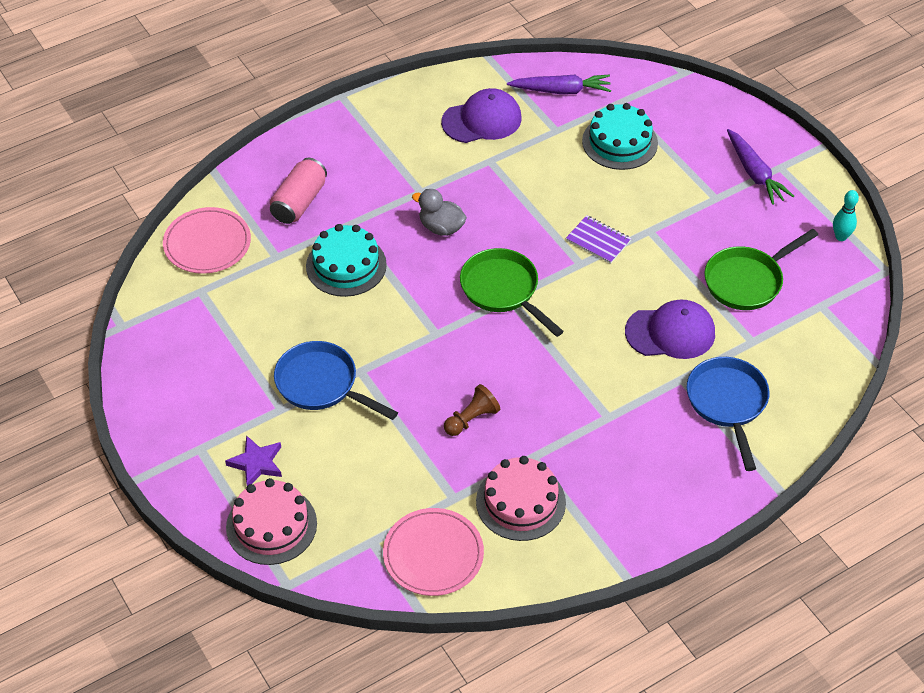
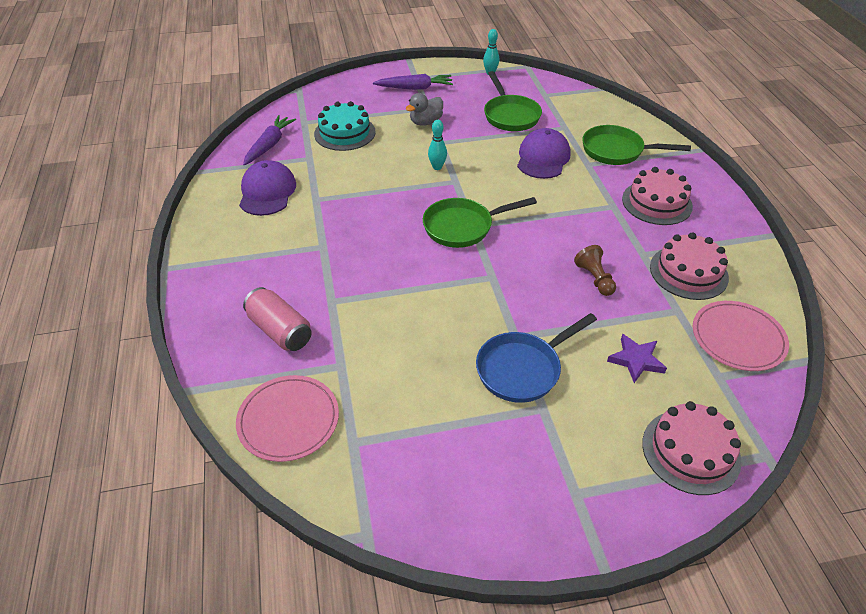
camera: 70 degrees left, 5 degrees down
purple star [225,435,282,486] -> purple star moved to [607,334,667,383]
turquoise cake [306,224,387,297] -> none
grey duck [412,189,467,236] -> grey duck moved to [406,93,443,126]
purple notebook [566,215,631,264] -> turquoise bowling pin [428,120,447,170]
blue pan [687,357,770,471] -> green pan [583,125,691,165]
none -> pink cake [622,167,693,225]

